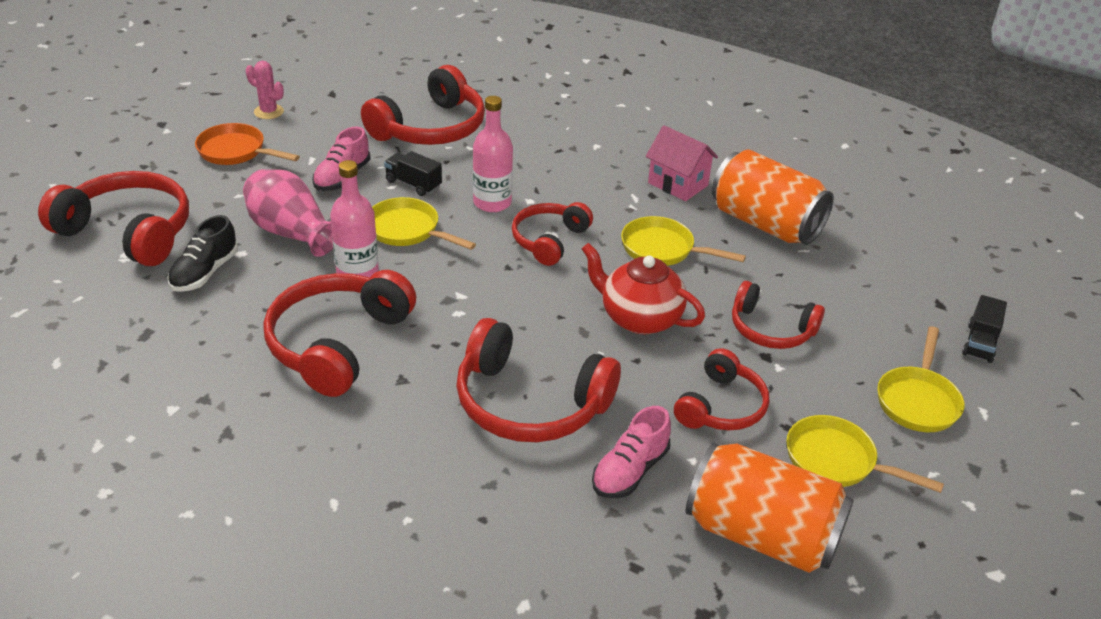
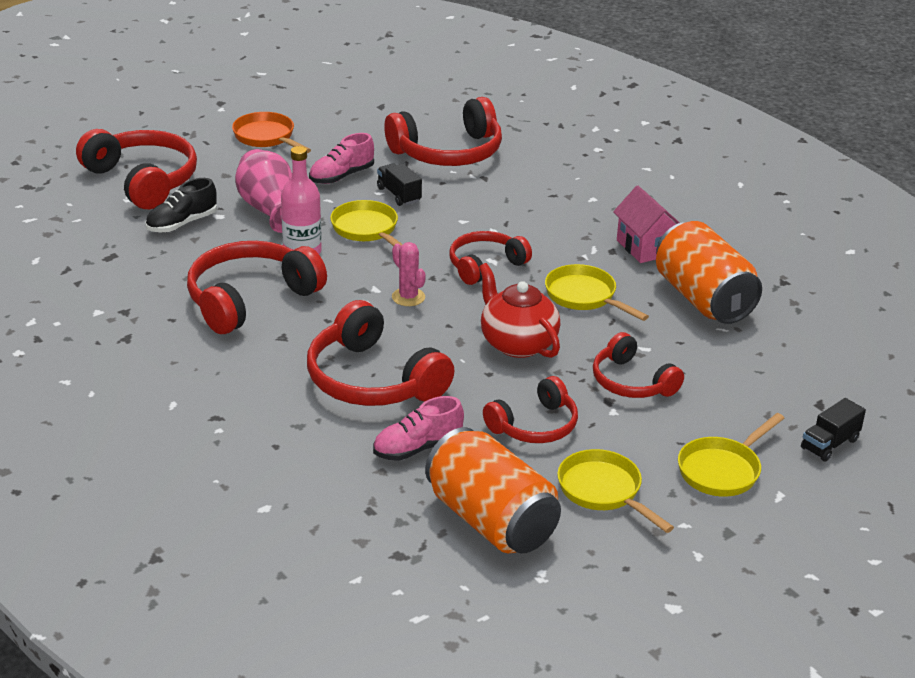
camera: 25 degrees right, 5 degrees down
pink cactus [246,61,284,119] -> pink cactus moved to [392,242,426,306]
pink bottle [473,96,513,212] -> none

